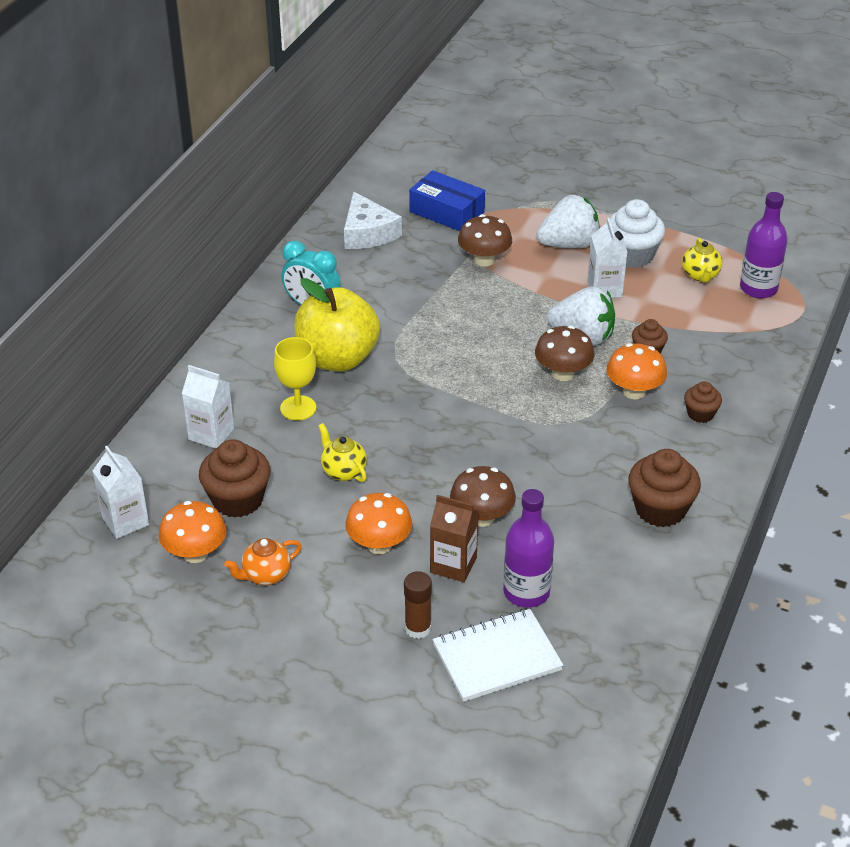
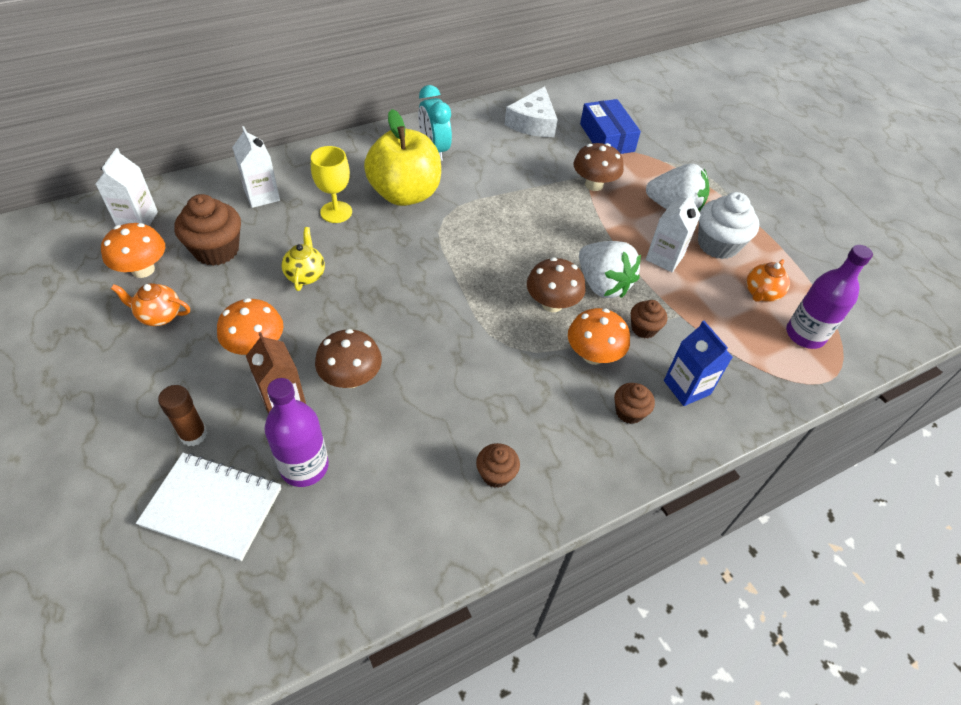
camera: 35 degrees right, 10 degrees up
brown cupcake [628,449,701,527] -> brown cupcake [476,443,520,488], size x0.56
yellow teapot [682,238,722,282] -> orange teapot [746,259,790,302]
none -> blue carton [664,321,733,406]

